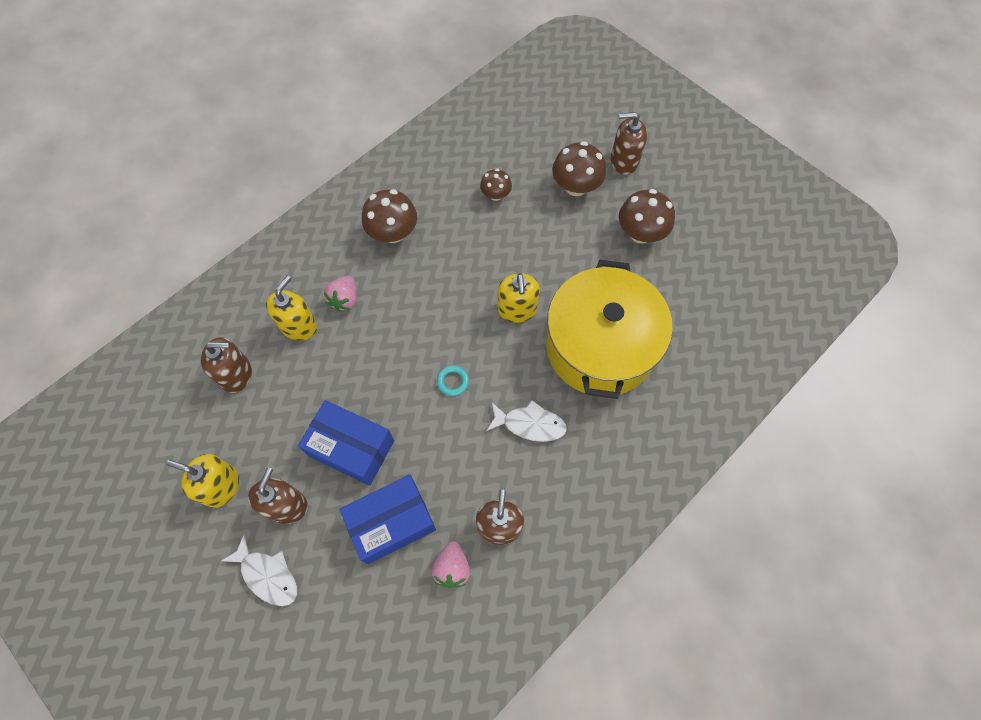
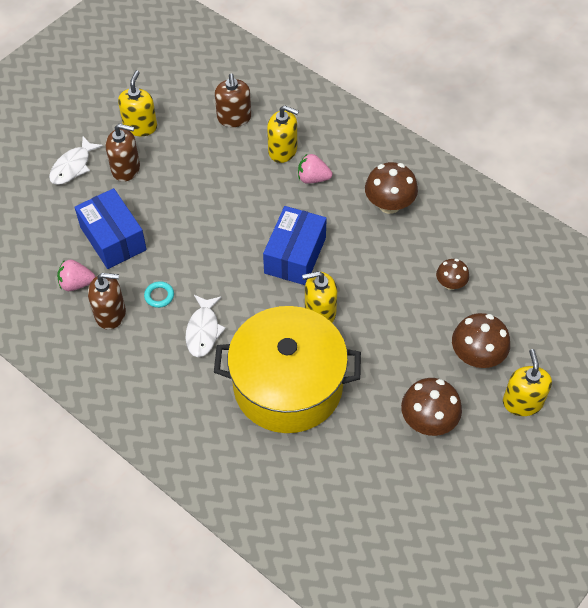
camera: 85 degrees right, 10 degrees down
blue box [298,400,394,486] -> blue box moved to [263,206,327,285]
turquoise ring [437,365,469,396] -> turquoise ring moved to [144,281,174,308]
brown soap dispenser [611,112,647,175] -> yellow soap dispenser [503,349,552,416]

